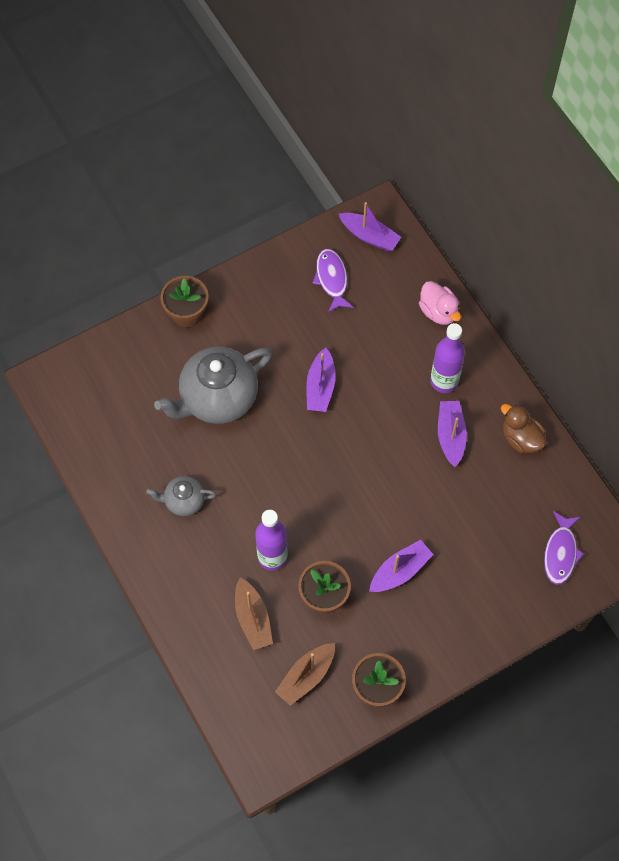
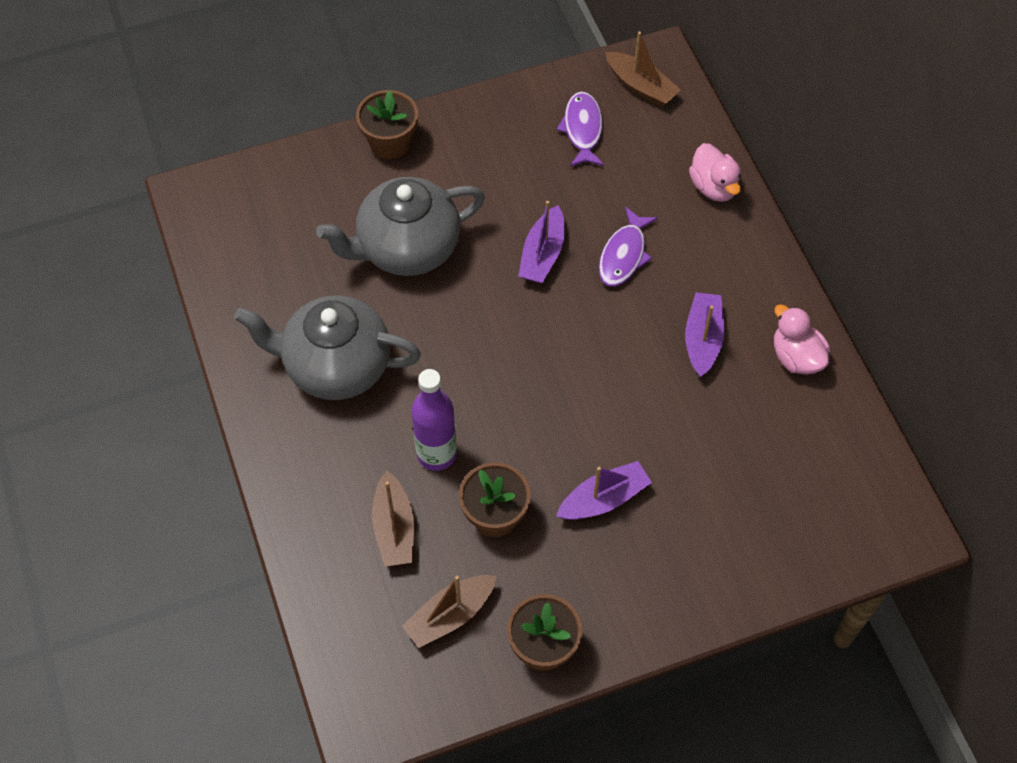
camera: 10 degrees right, 5 degrees down
grey teapot [147,476,217,516] -> grey teapot [234,295,421,400], size x1.98
purple boat [339,202,401,251] -> brown boat [605,32,681,107]
purple bottle [431,323,465,393] -> none
brown duck [501,404,546,453] -> pink duck [774,304,830,374]
purple fish [544,511,584,585] -> purple fish moved to [599,207,658,287]

